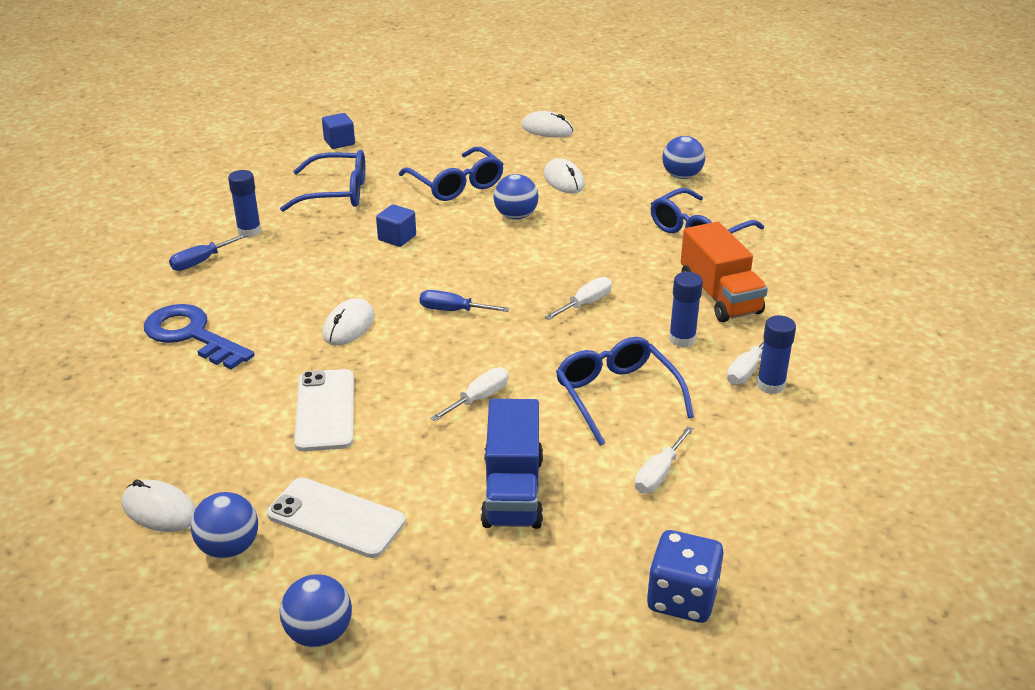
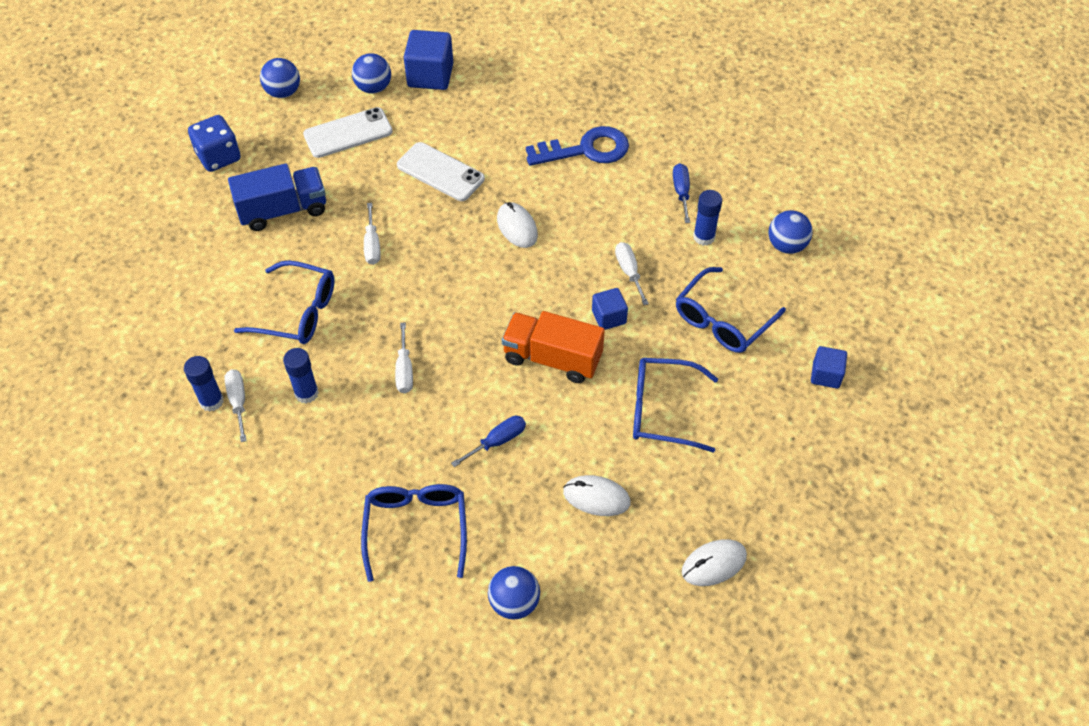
camera: 130 degrees right, 20 degrees up
white mouse [122,479,196,532] -> blue cube [404,30,453,90]
blue screwdriver [420,290,509,312] -> blue screwdriver moved to [451,416,526,467]
blue truck [481,399,543,529] -> blue truck turned 120 degrees clockwise [228,164,326,231]
blue ball [494,174,539,220] -> blue ball moved to [769,210,813,254]
white screwdriver [635,426,694,494] -> white screwdriver moved to [615,242,649,305]
blue dice [647,530,724,623] -> blue dice moved to [188,115,241,172]
orange truck [681,222,768,322] -> orange truck moved to [502,311,605,383]

